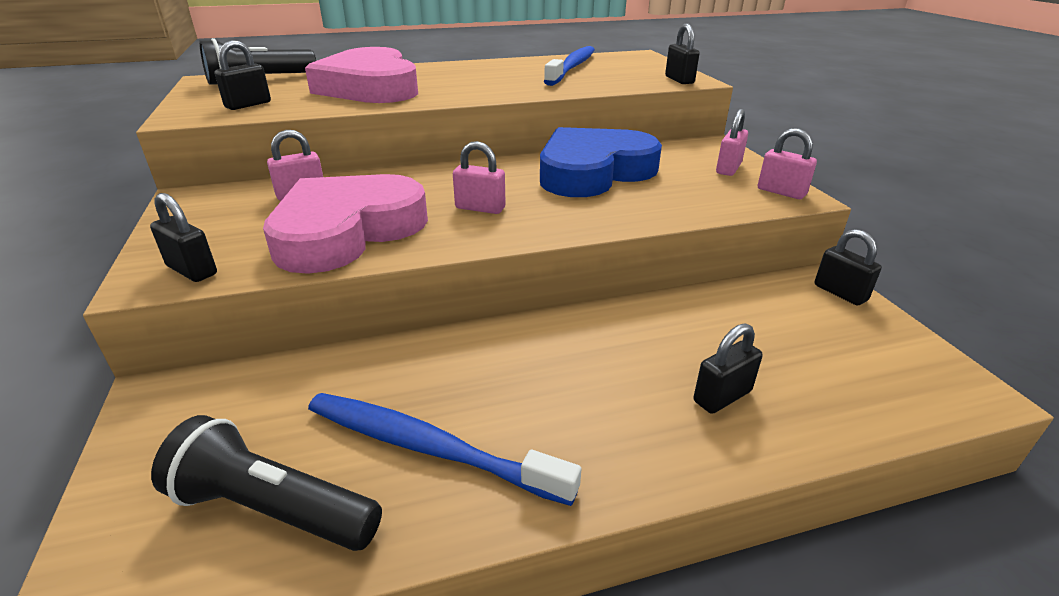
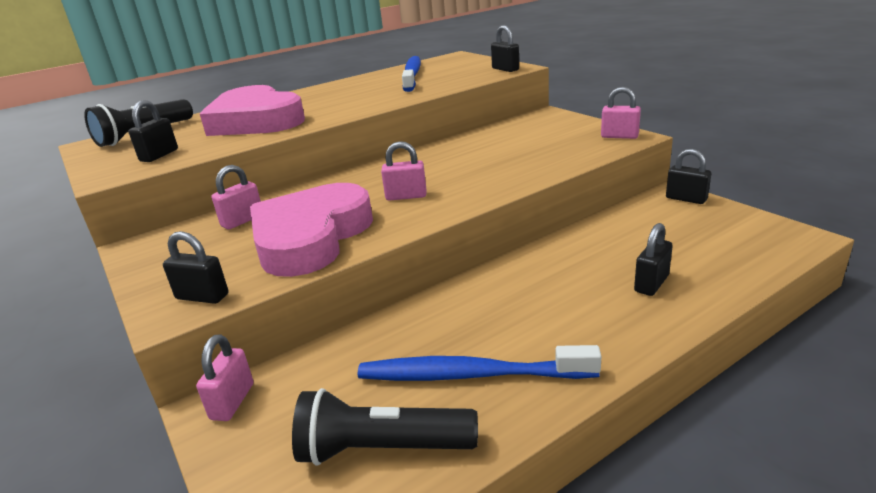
camera: 15 degrees left, 5 degrees down
blue heart [540,127,662,197] -> none
pink padlock [716,109,748,176] -> pink padlock moved to [196,334,253,421]

